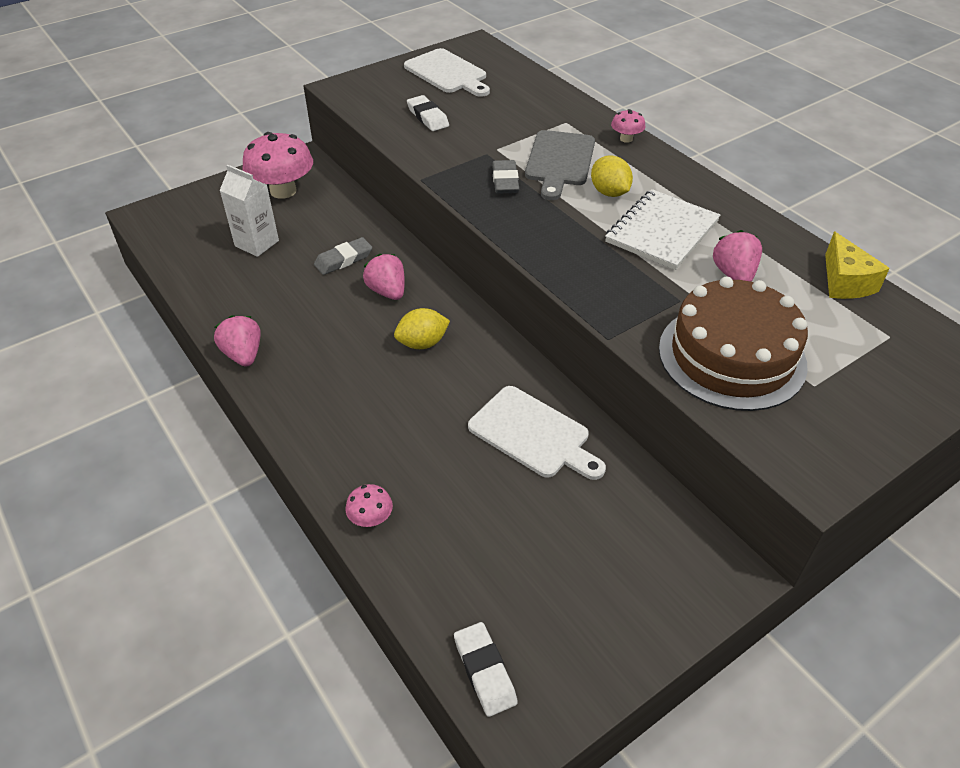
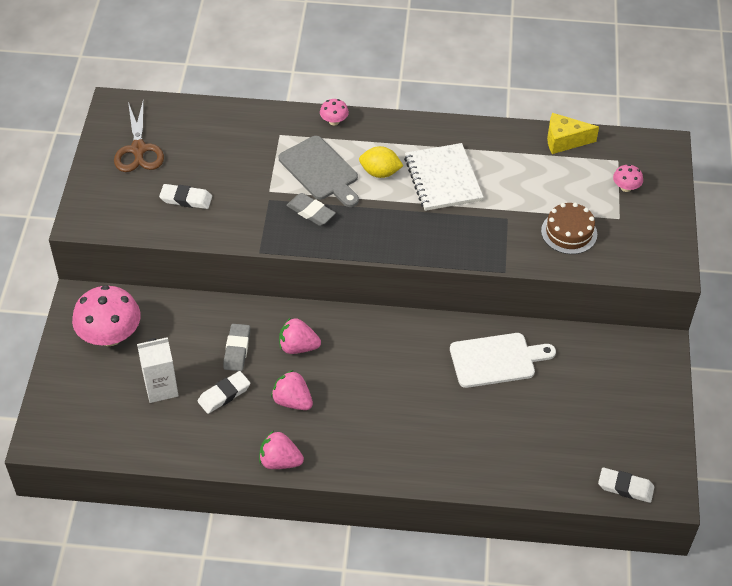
camera: 50 degrees left, 5 degrees up
pink mushroom [345,484,393,527] -> pink mushroom moved to [613,164,643,192]
yellow lemon [394,308,450,349] -> none
white cutting board [404,48,490,97] -> brown scissors [114,99,164,172]
brown cake [659,277,808,411] -> brown cake [541,202,597,254], size x0.57
pink strawberry [713,230,762,282] -> pink strawberry moved to [271,370,313,410]
yellow cheese [825,231,890,299] -> yellow cheese turned 150 degrees clockwise [547,113,599,154]
none -> white eraser [198,371,250,414]

